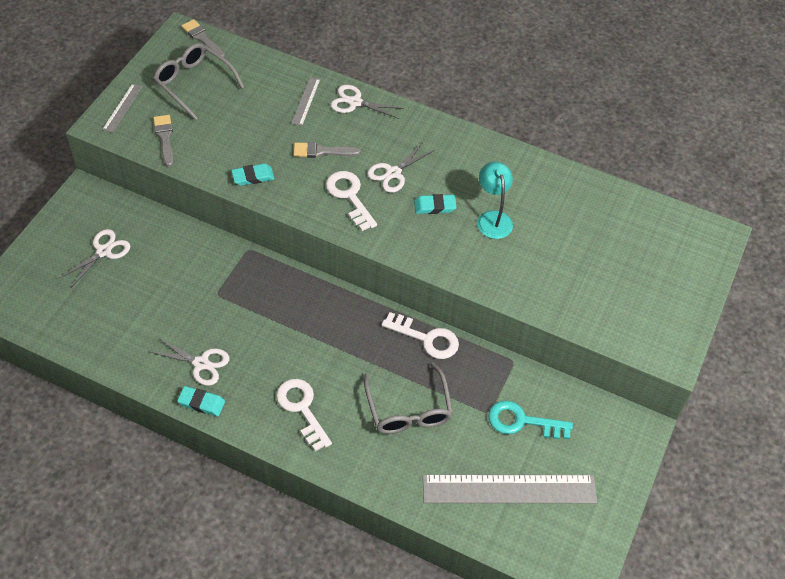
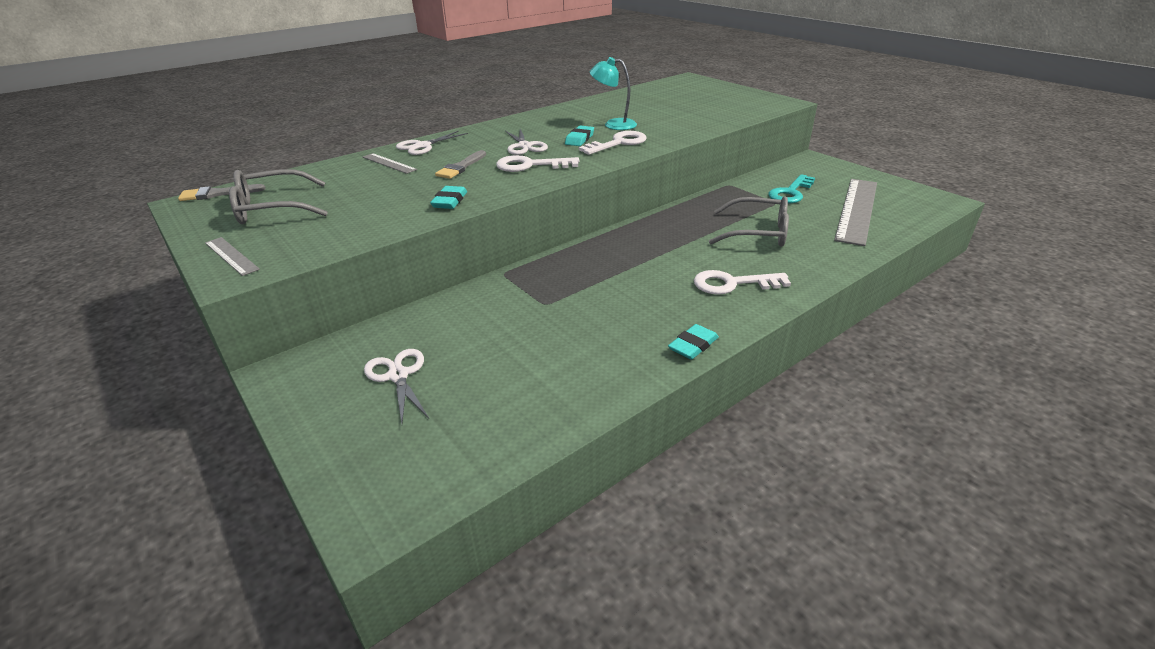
camera: 60 degrees left, 20 degrees down
white scissors [151,337,229,386] -> none
grey brush [153,115,173,167] -> none
white key [382,312,459,359] -> white key moved to [579,131,647,155]

